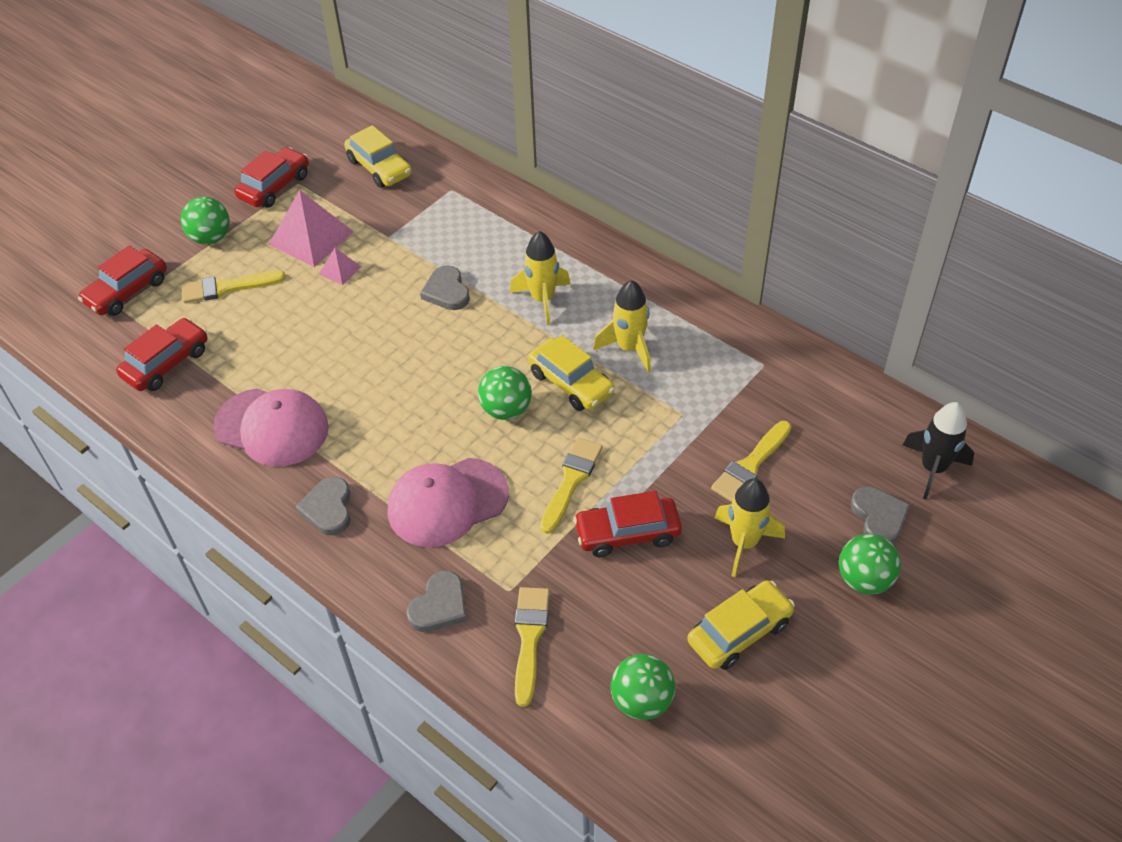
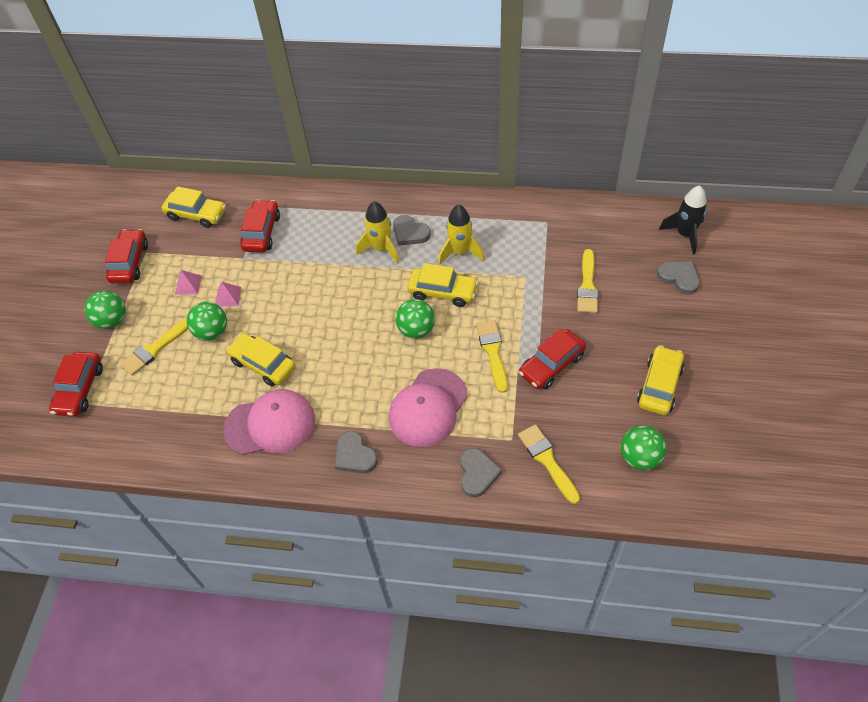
camera: 30 degrees left, 5 degrees up
red car [116,318,207,391] -> red car moved to [240,200,280,252]
pink pyramid [268,190,354,267] -> pink pyramid [175,270,202,295], size x0.49
grey heart [420,265,470,310] -> grey heart moved to [393,215,431,246]
yellow rocket [715,478,785,577] -> none
green ball [839,534,901,595] -> green ball moved to [187,302,227,341]
none -> yellow car [226,333,296,387]

